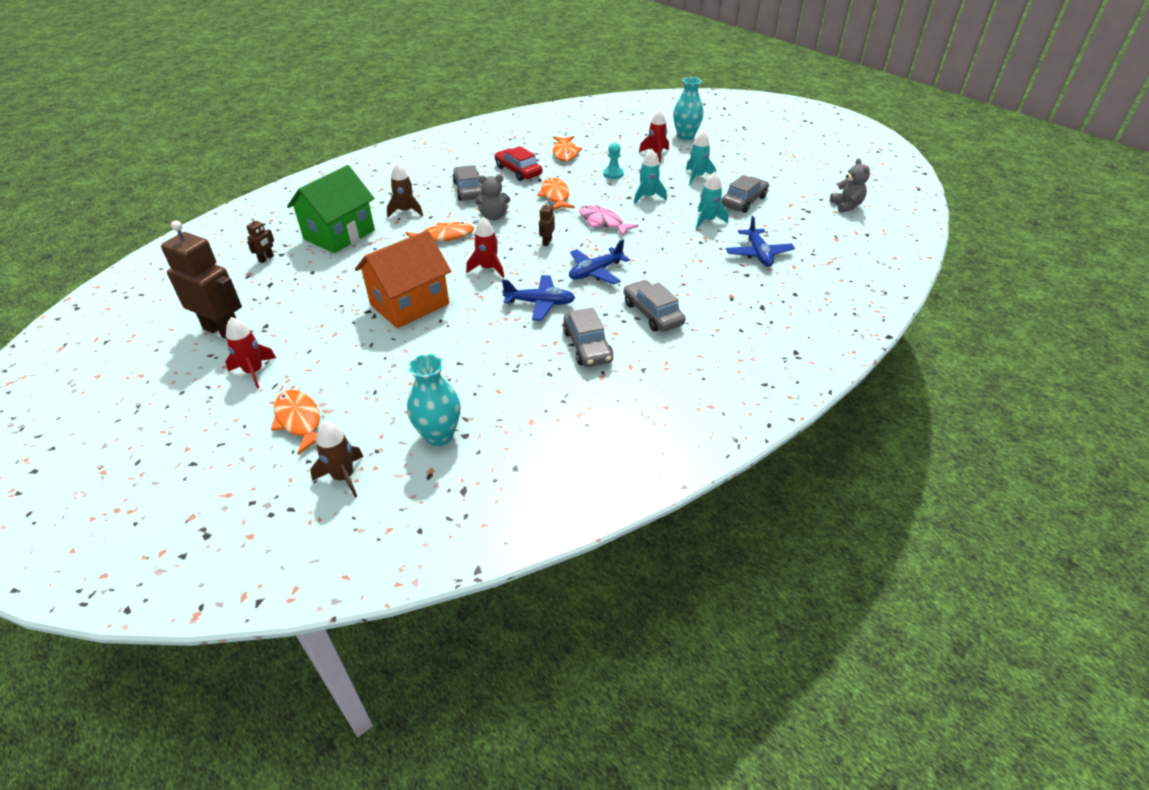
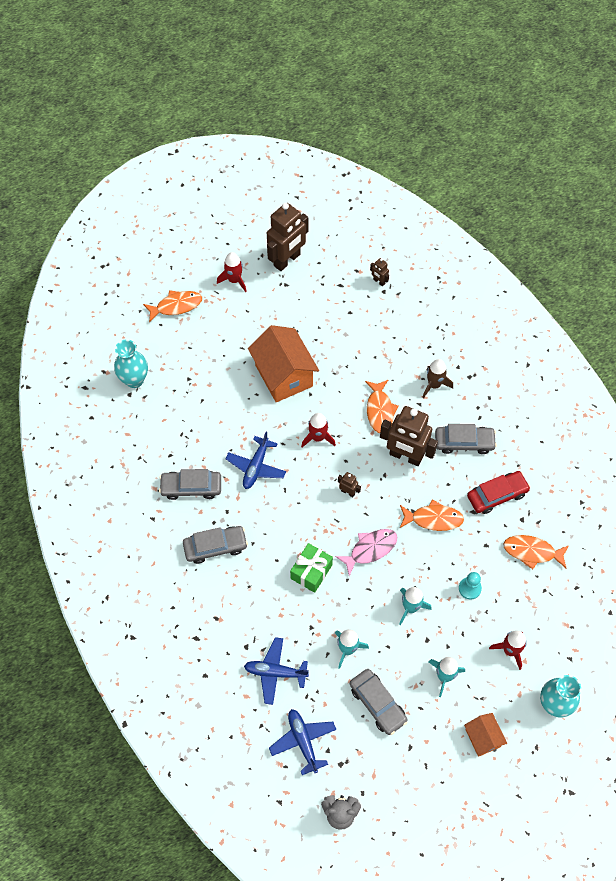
camera: 105 degrees right, 20 degrees up
green house [287,165,375,253] -> none
brown rocket [310,421,364,498] -> none
grey teddy bear [475,174,510,220] -> brown robot [380,406,438,466]
blue plane [569,239,630,285] -> blue plane moved to [269,709,337,775]
none -> green gift [290,543,333,593]
none -> orange house [464,713,507,757]

